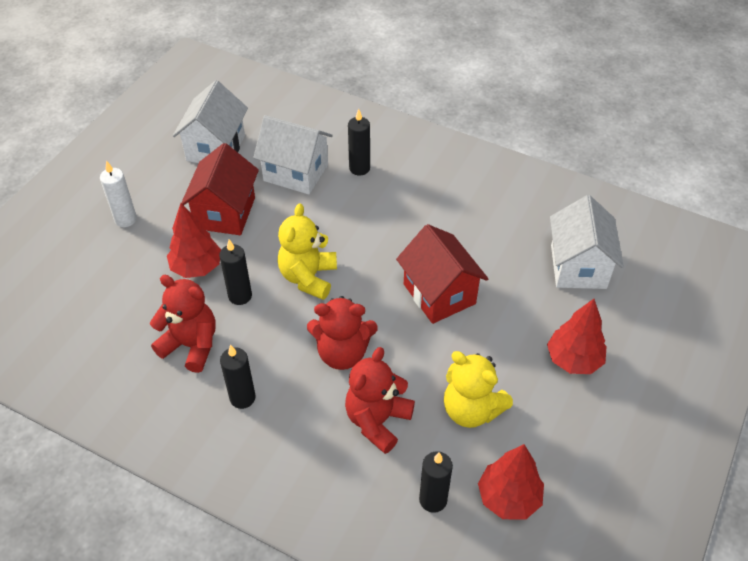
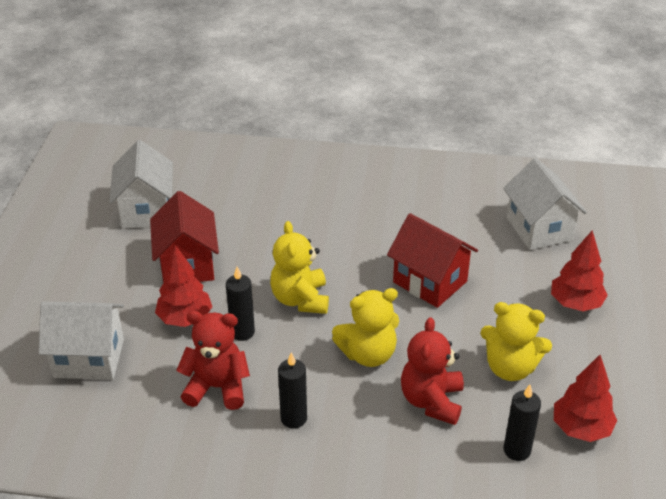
camera: 20 degrees left, 10 degrees down
white candle [100,161,137,227] -> none
white house [253,115,333,195] -> white house moved to [39,301,124,380]
red teddy bear [307,296,378,370] -> yellow teddy bear [332,288,399,367]
black candle [348,109,370,176] -> none

